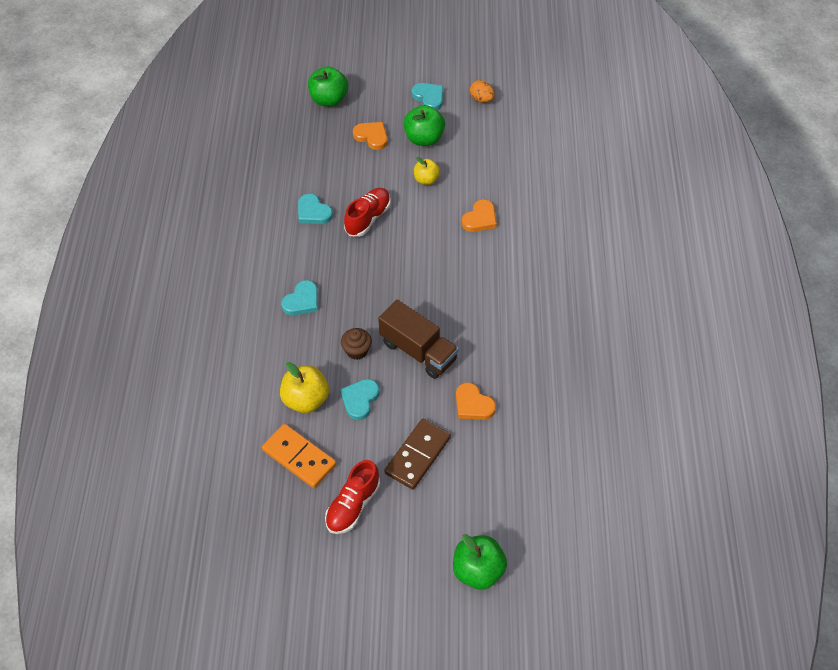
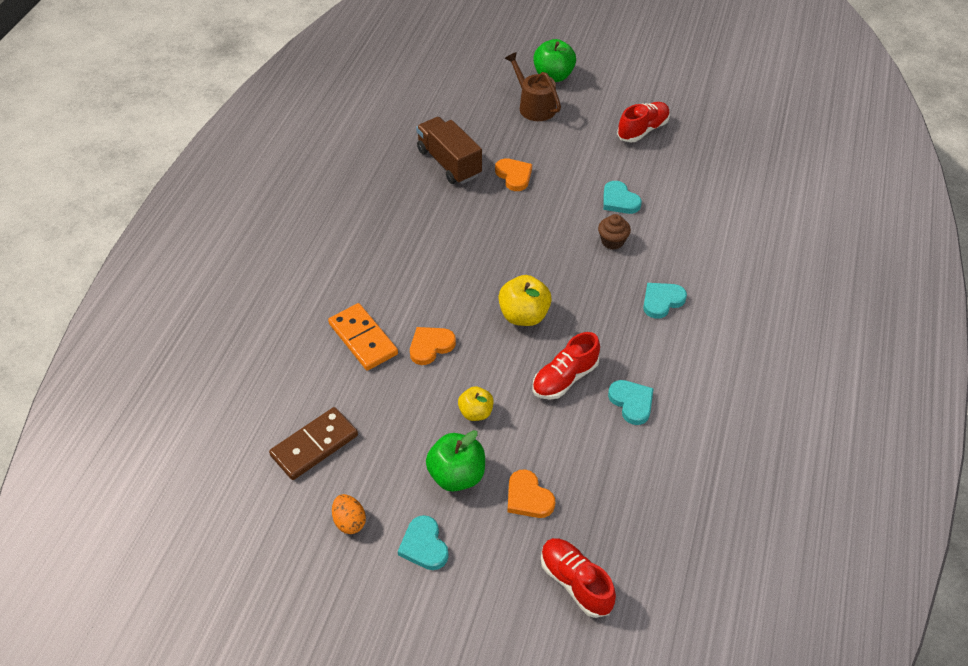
camera: 165 degrees left, 5 degrees down
orange domino [262,424,337,488] -> orange domino moved to [328,303,398,371]
yellow apple [280,362,329,413] -> yellow apple moved to [498,275,552,326]
green apple [308,66,348,106] -> red shoe [541,538,616,618]
turquoise heart [340,379,380,420] -> turquoise heart turned 105 degrees clockwise [603,181,642,214]
brown truck [378,300,459,379] -> brown truck moved to [416,117,482,184]
brown domino [384,419,451,490] -> brown domino moved to [269,407,358,480]
none -> brown watering can [505,52,561,121]

